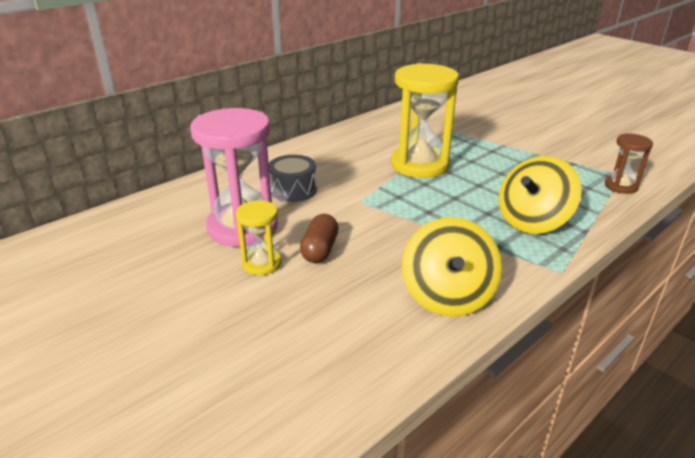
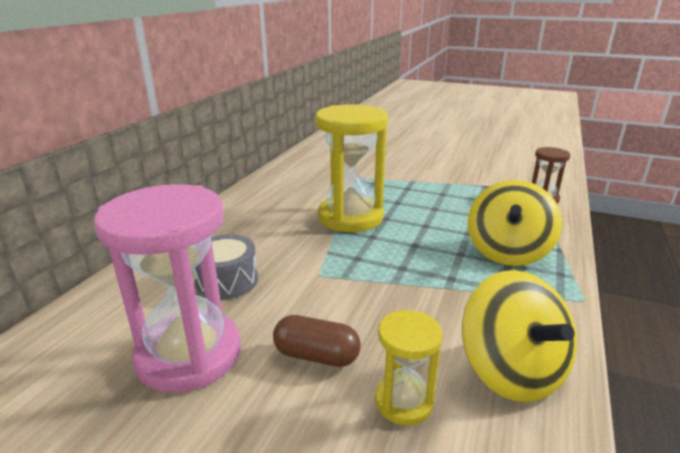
camera: 25 degrees left, 5 degrees down
yellow hourglass [236,200,282,275] -> yellow hourglass moved to [375,310,443,426]
brown capsule [300,214,339,263] -> brown capsule turned 60 degrees counterclockwise [273,315,361,367]

